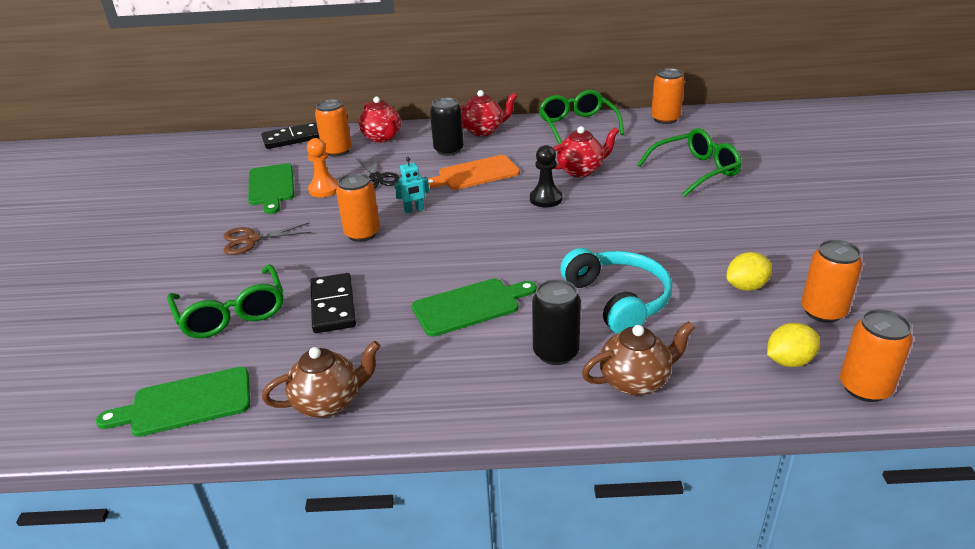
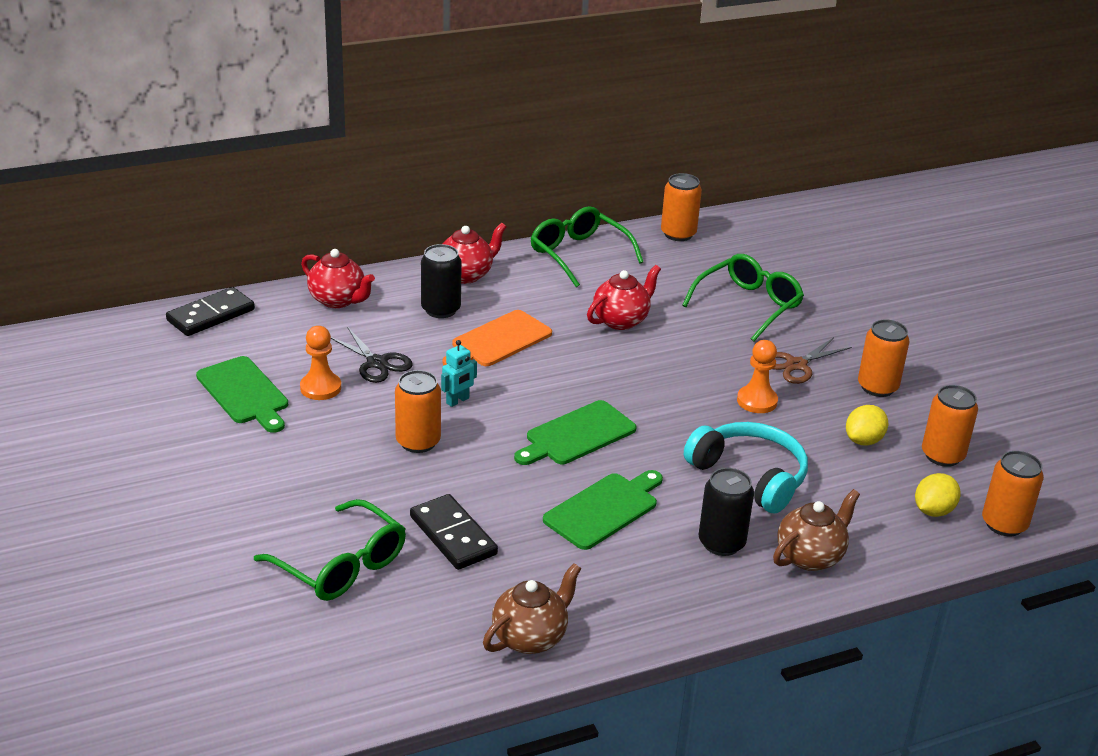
camera: 25 degrees left, 0 degrees up
green cutting board [96,367,250,437] -> green cutting board moved to [514,400,636,465]
brown scissors [224,223,311,255] -> brown scissors moved to [773,337,852,384]
orange can [315,99,352,157] -> orange can moved to [858,319,910,397]
black pawn [530,145,562,208] -> none
none -> orange pawn [737,340,778,413]

